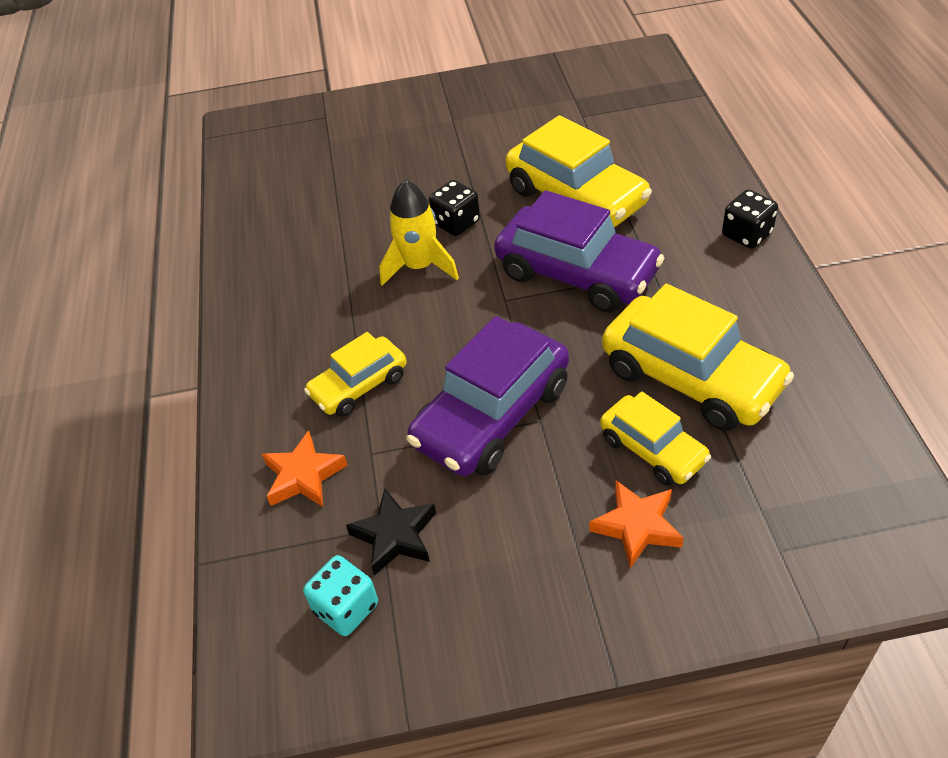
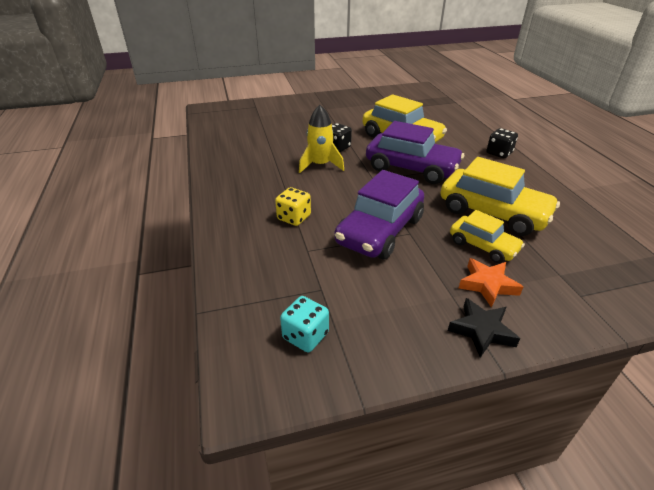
camera: 10 degrees left, 10 degrees down
orange star [262,430,348,507] -> none
yellow car [304,332,407,417] -> yellow dice [275,187,311,226]
black star [346,488,436,576] -> black star moved to [448,298,520,358]

